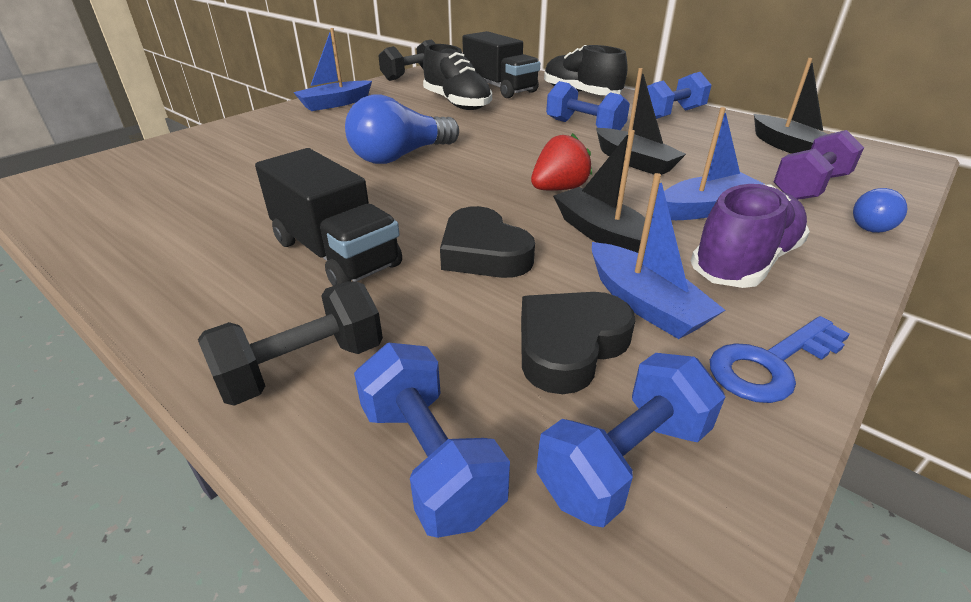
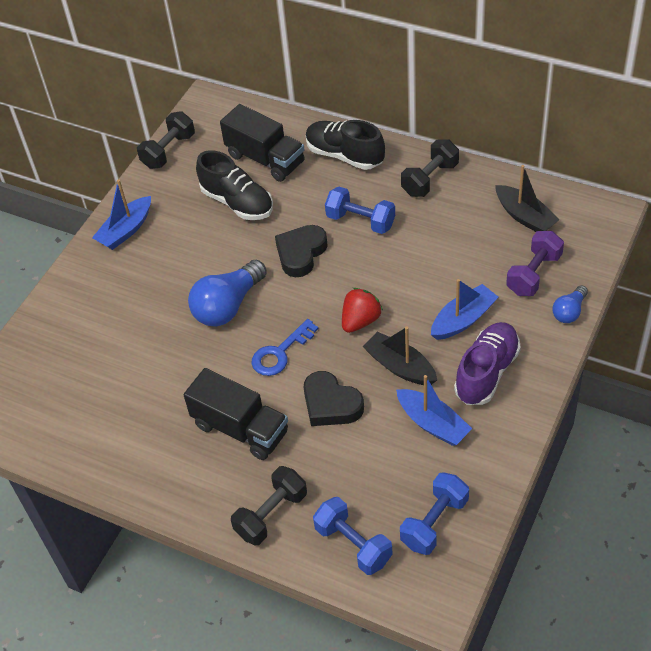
camera: 10 degrees left, 15 degrees up
black heart [521,292,635,394] -> black heart moved to [275,225,328,277]
black boat [596,68,686,175] -> none
blue dumbbell [647,72,711,119] -> black dumbbell [401,139,459,197]
blue key [710,316,850,403] -> blue key moved to [251,319,318,376]

